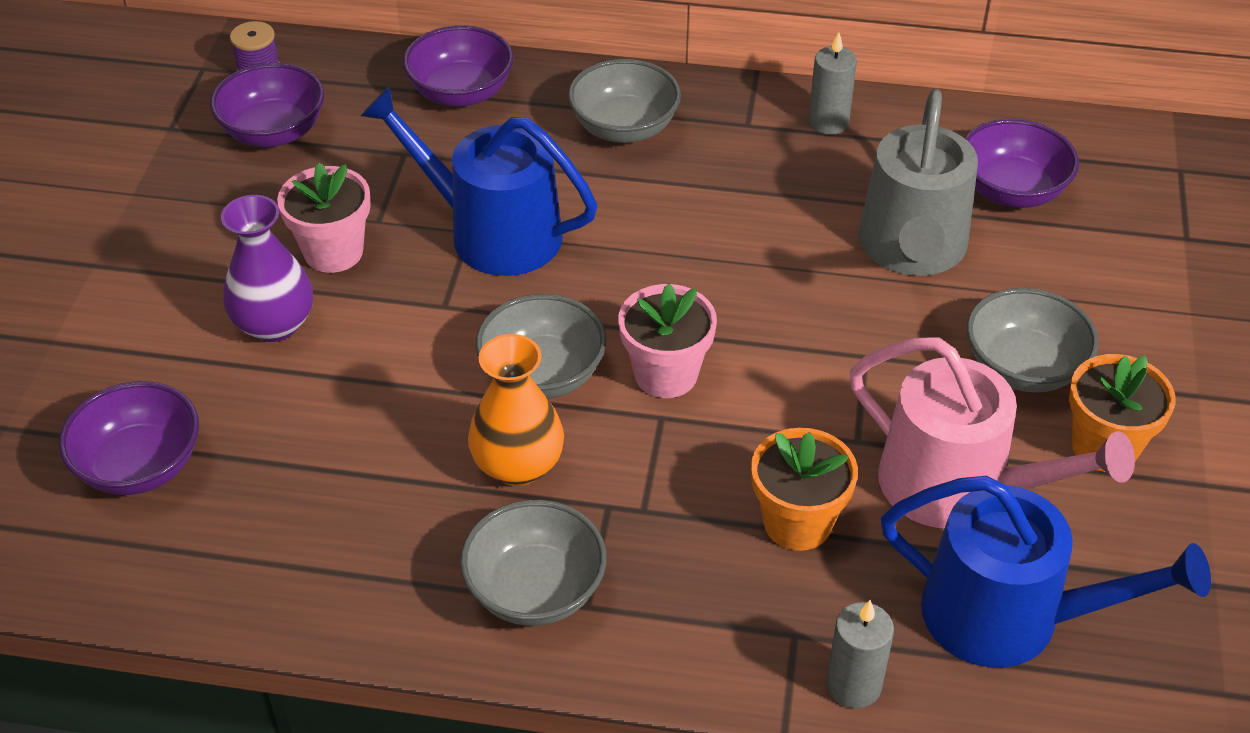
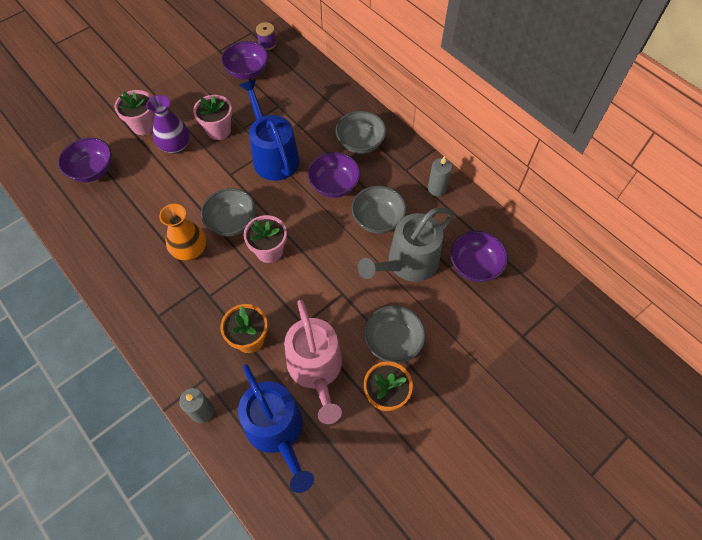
camera: 40 degrees right, 15 degrees up
purple bowl [403,25,513,107] -> purple bowl moved to [307,152,361,198]
grey bowl [460,500,607,626] -> grey bowl moved to [351,186,407,234]
none -> pink flower pot [114,90,155,135]

